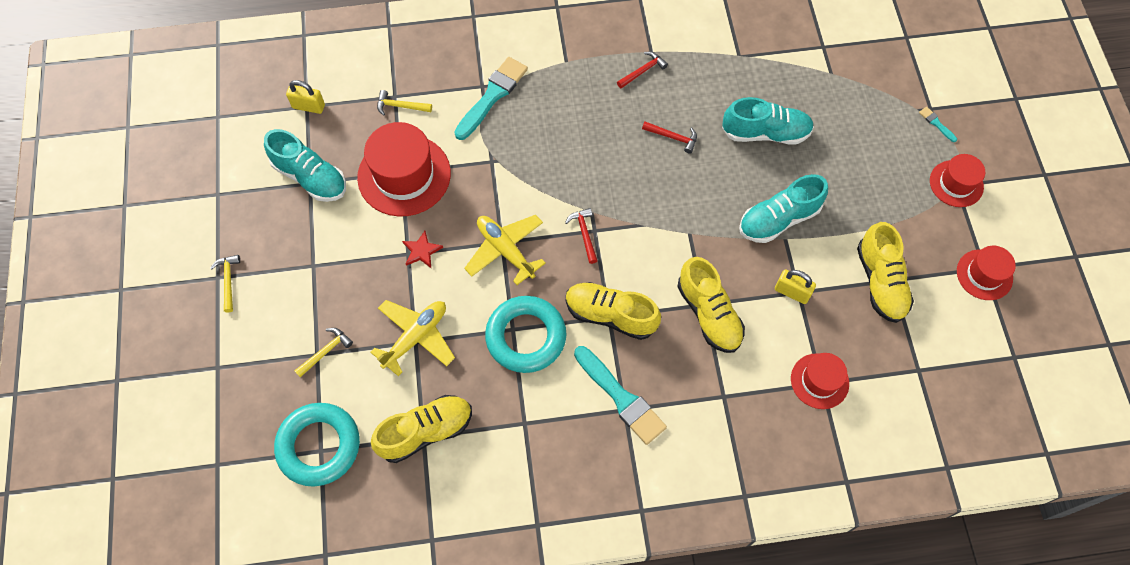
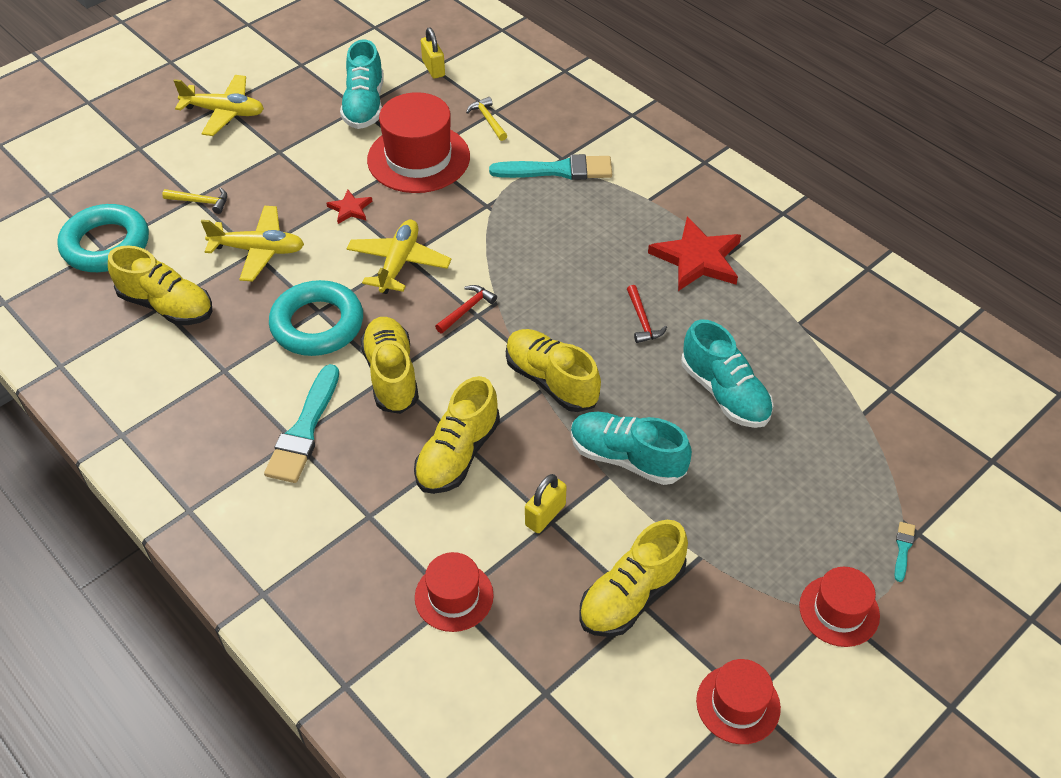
camera: 55 degrees right, 15 degrees down
yellow hammer [210,255,240,313] -> yellow plane [174,75,264,136]
red hammer [617,52,668,89] -> red star [648,217,741,291]
yellow padlock [775,269,816,304] -> yellow padlock turned 45 degrees clockwise [525,474,567,533]
none -> yellow shoe [506,329,601,412]

